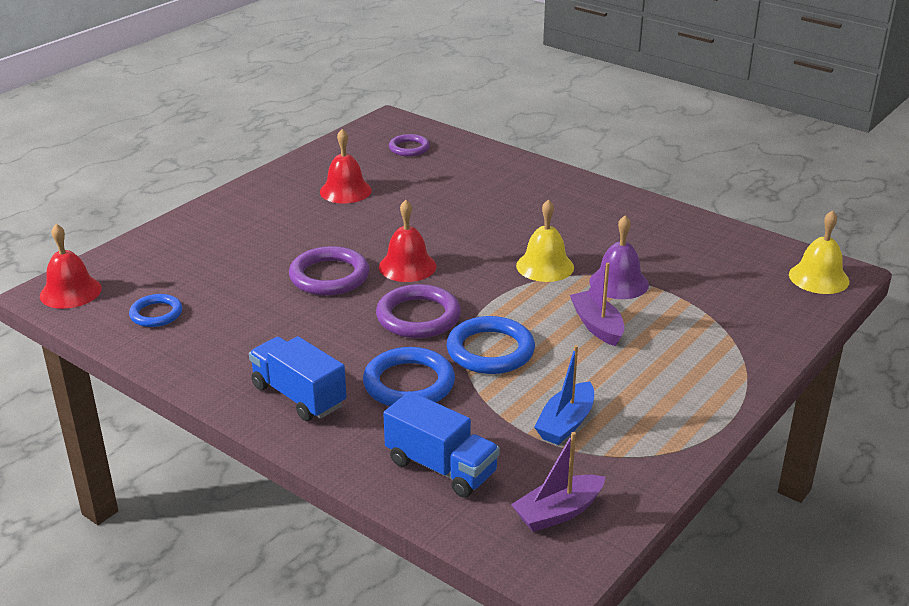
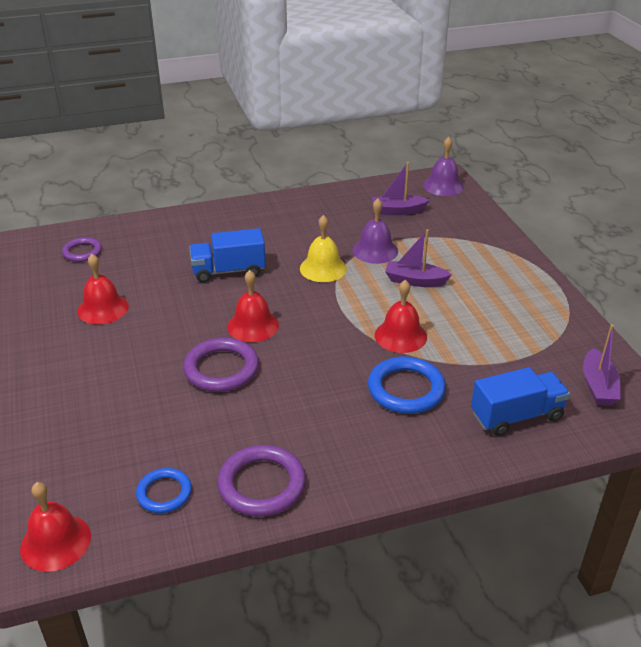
camera: 55 degrees left, 5 degrees up
blue truck [249,336,347,421] -> blue truck moved to [189,228,266,282]
purple ring [376,284,461,338] -> purple ring moved to [217,445,306,517]
blue ring [446,316,535,374] -> red bell [375,280,427,353]
blue boat [534,345,594,445] -> none
yellow bell [789,210,849,294] -> purple bell [423,137,464,196]
none -> purple boat [372,162,430,215]

